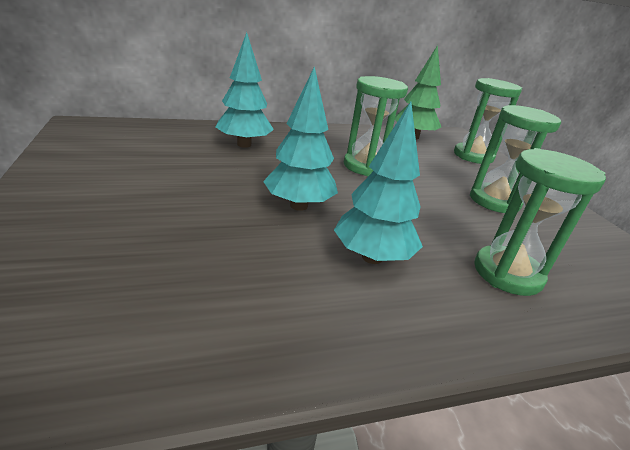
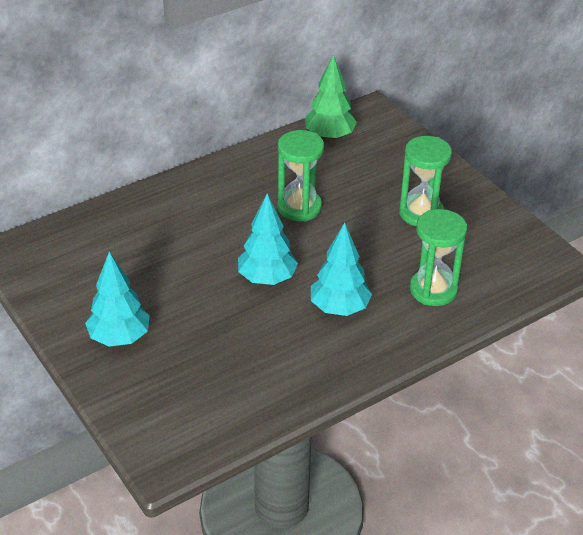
camera: 15 degrees left, 10 degrees up
turquoise tree [215,32,274,148] -> turquoise tree moved to [85,252,150,347]
green hourglass [454,78,522,164] -> none

